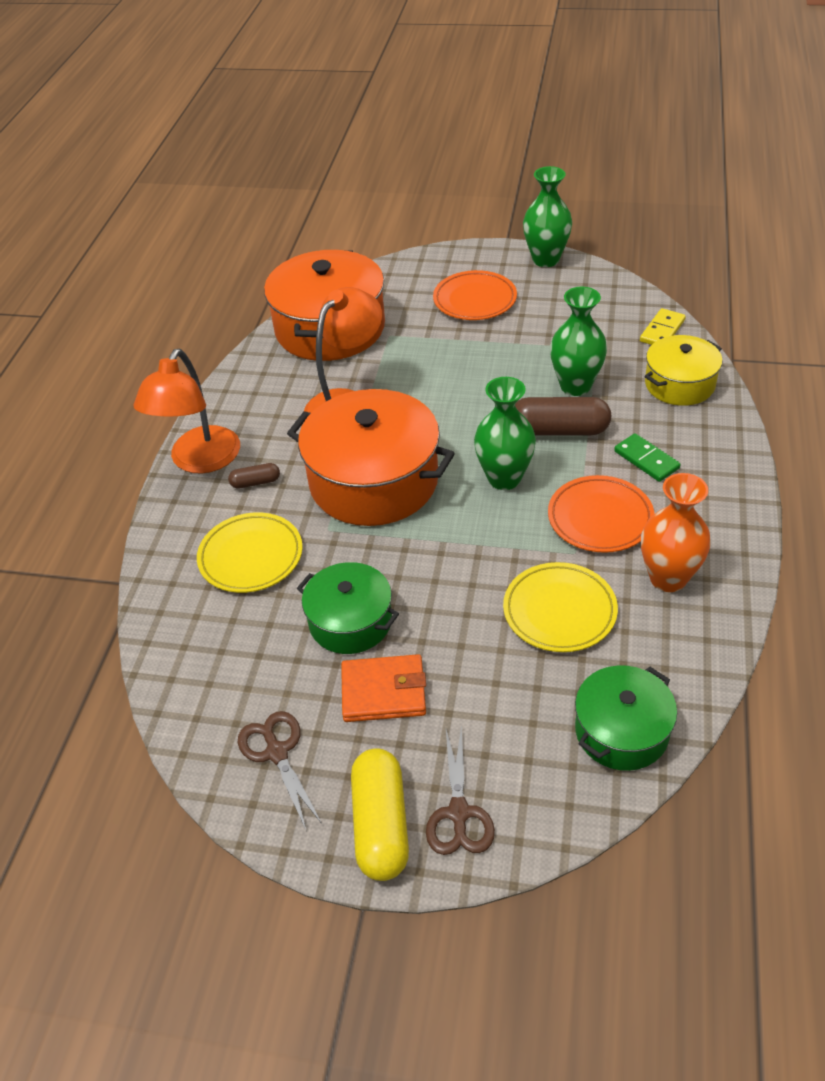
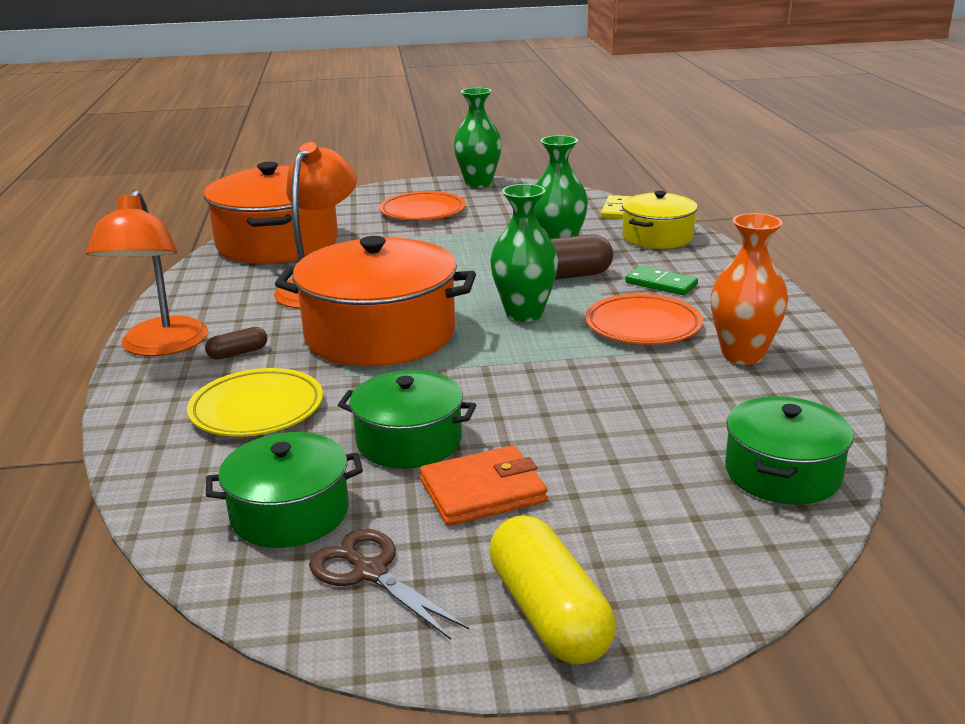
camera: 20 degrees left, 20 degrees down
brown scissors [426,725,495,855] -> none
yellow plate [503,562,618,652] -> none
none -> green pot [206,432,363,548]

